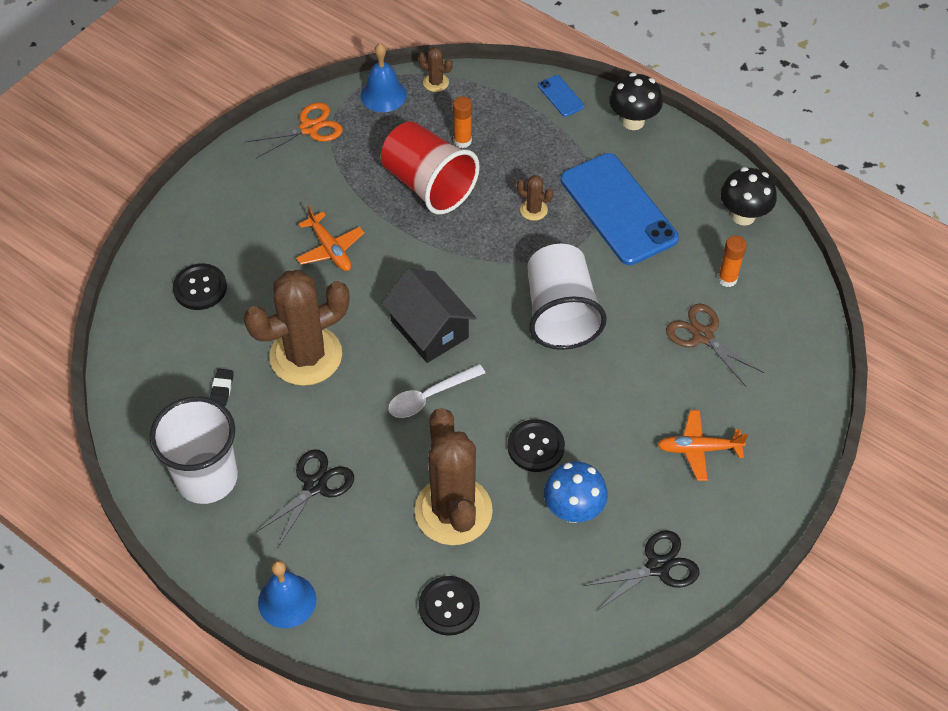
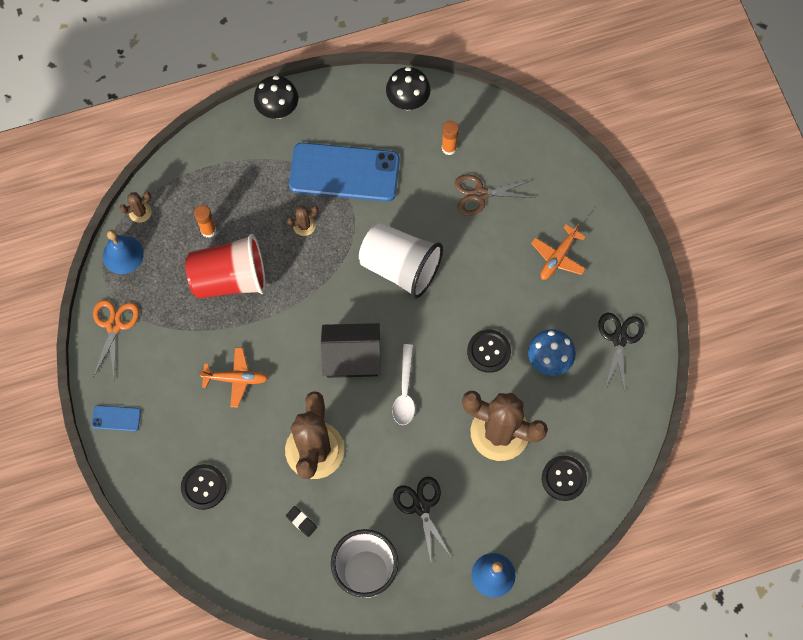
camera: 55 degrees left, 15 degrees up
blue phone [538,75,585,117] -> blue phone moved to [91,405,141,431]

